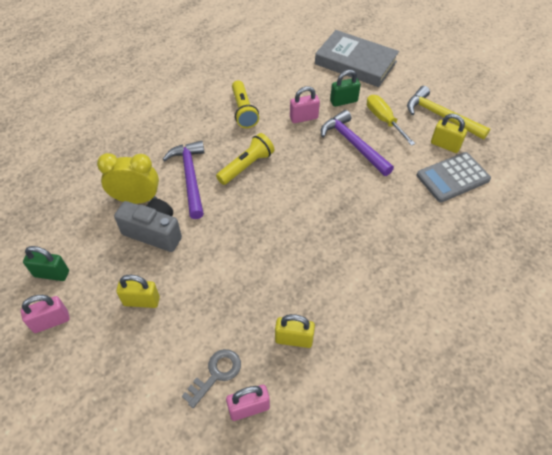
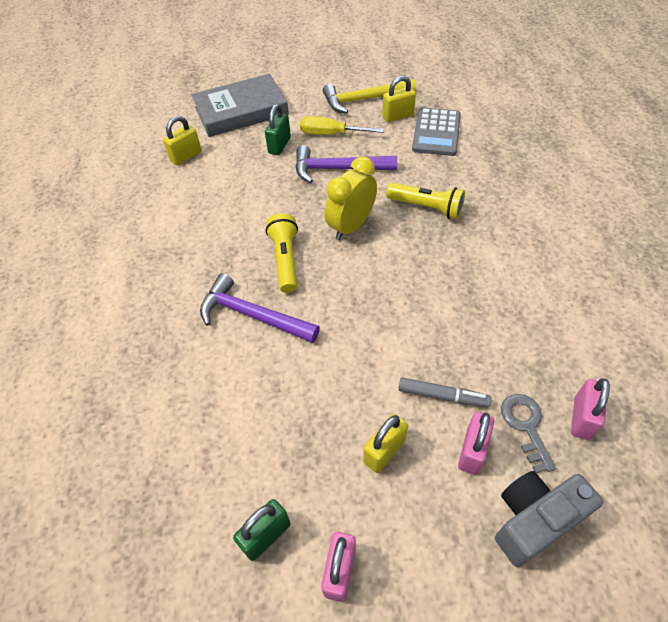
camera: 50 degrees left, 0 degrees up
yellow clock [97,153,159,204] -> yellow clock moved to [325,156,377,240]
grey camera [114,198,182,252] -> grey camera moved to [495,471,603,567]
yellow flashlight [232,80,259,128] -> yellow flashlight moved to [386,183,465,219]
yellow padlock [275,314,315,348] -> yellow padlock moved to [163,116,202,165]
pink padlock [290,86,320,123] -> pink padlock moved to [458,412,494,475]
none -> grey marker [399,378,492,407]

